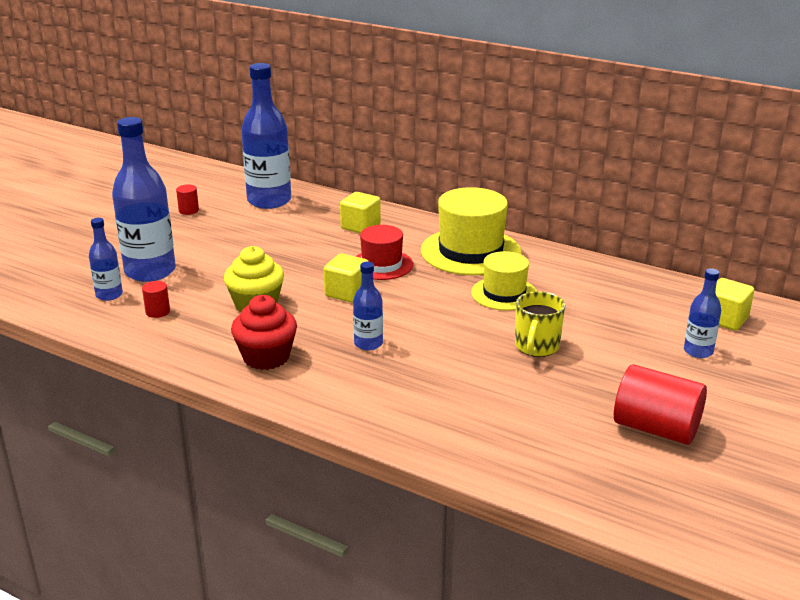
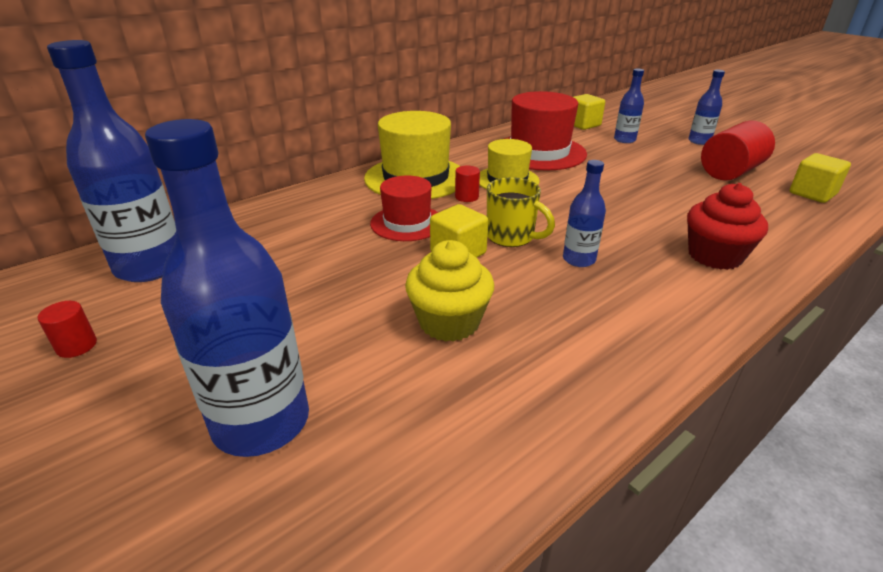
camera: 70 degrees left, 5 degrees up
blue bottle [89,218,123,301] -> blue bottle moved to [688,70,725,145]
red cylinder [142,281,170,318] -> red cylinder moved to [455,166,480,202]
red cupcake [231,295,297,370] -> red cupcake moved to [687,183,768,270]
yellow cube [340,192,381,233] -> yellow cube moved to [790,153,851,203]
yellow mug [515,291,565,357] -> yellow mug moved to [487,177,555,247]
none -> red hat [504,91,587,170]

